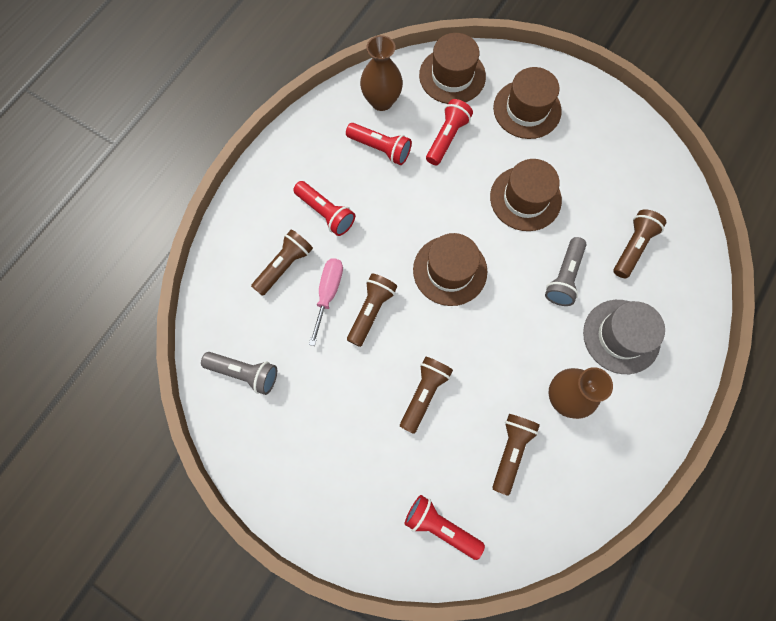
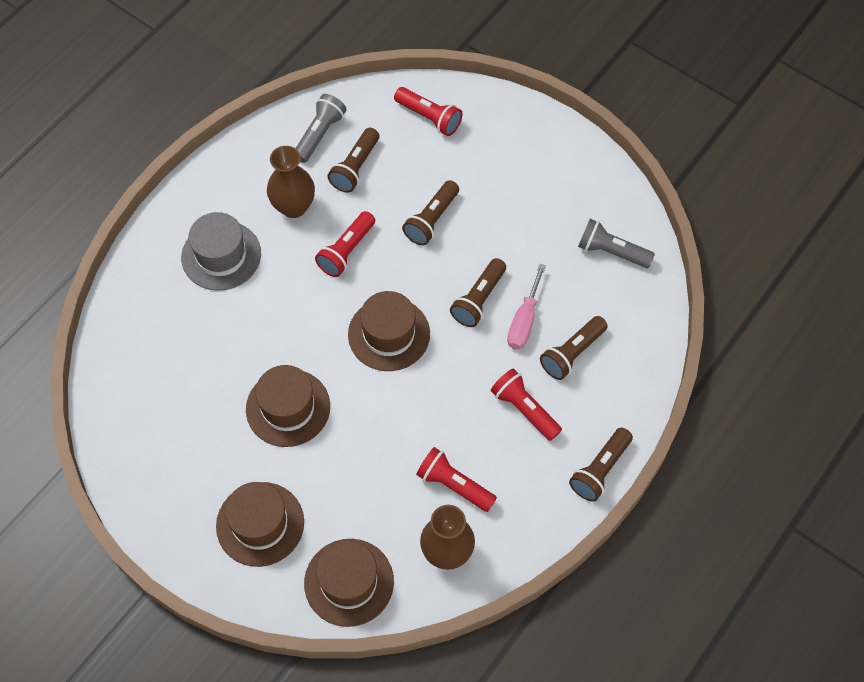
camera: 175 degrees left, 10 degrees down
red flashlight [426,99,473,165] -> red flashlight moved to [315,211,375,277]
grey flashlight [545,237,587,306] -> grey flashlight moved to [296,94,347,163]
brown flashlight [614,209,666,278] -> brown flashlight moved to [569,428,633,502]

